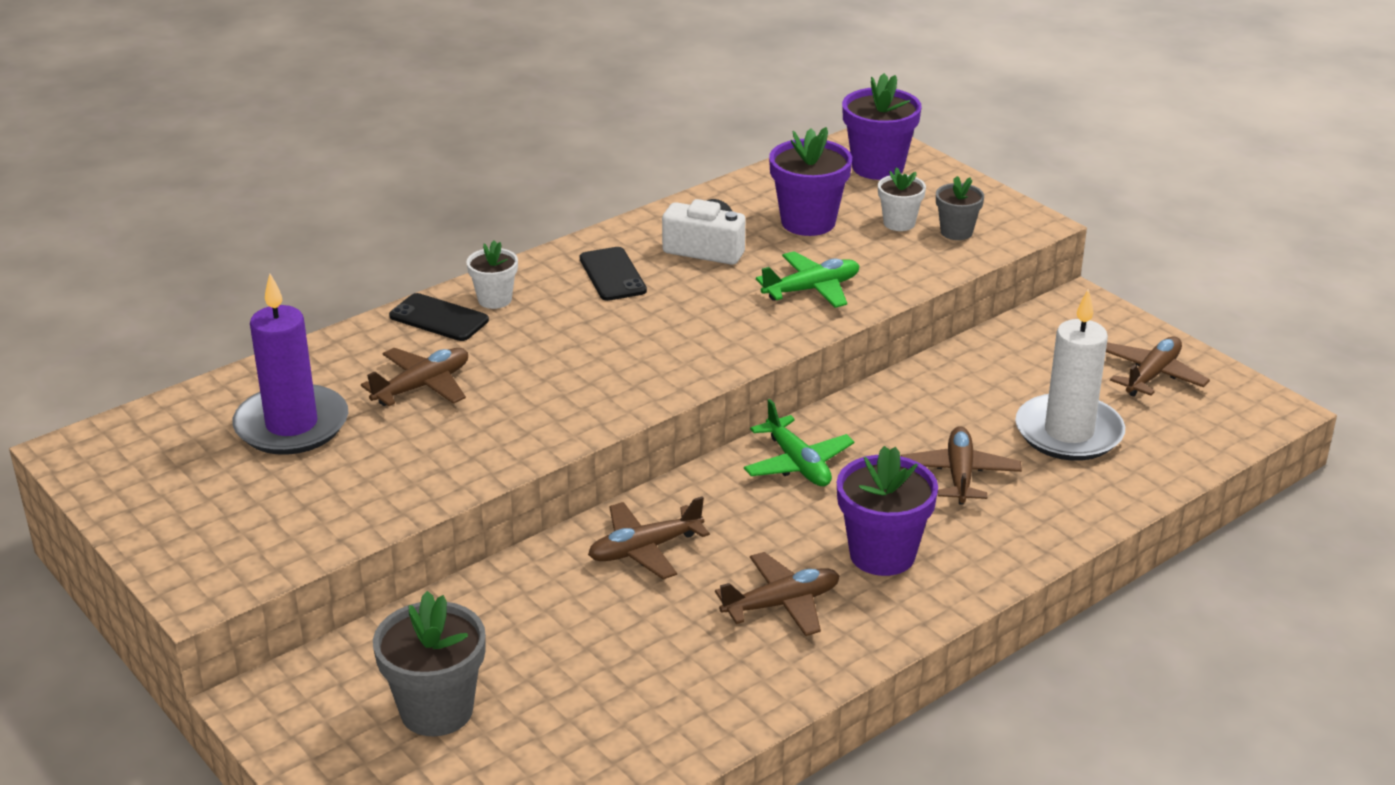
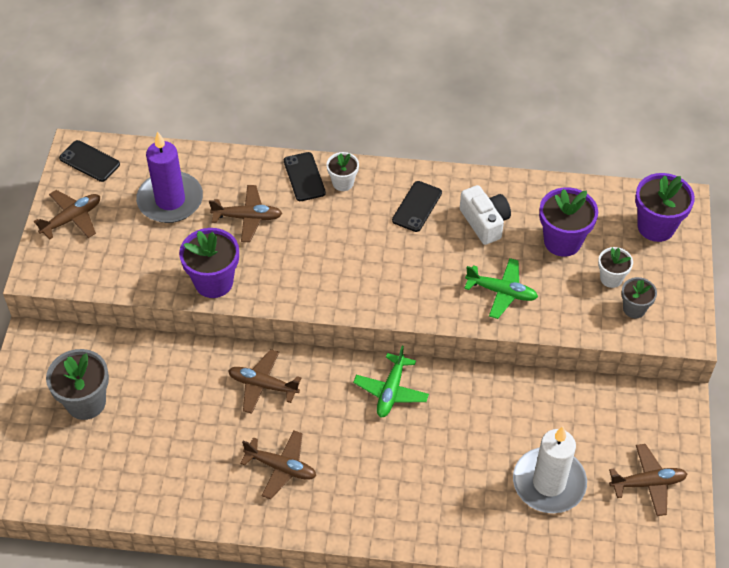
camera: 45 degrees right, 20 degrees up
purple flower pot [837,446,938,576] -> purple flower pot moved to [179,228,239,298]
brown plane [901,426,1022,505] -> brown plane moved to [34,190,100,240]
none -> black phone [59,140,120,182]

